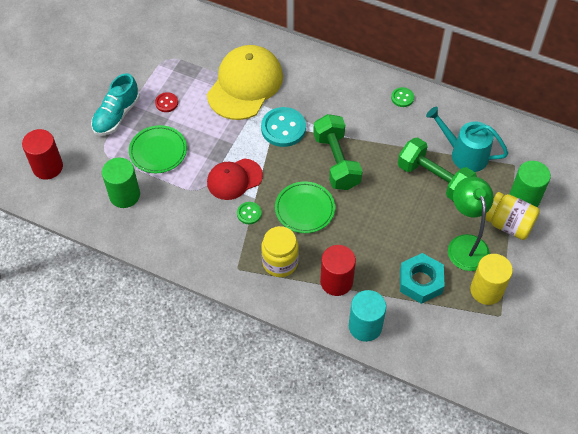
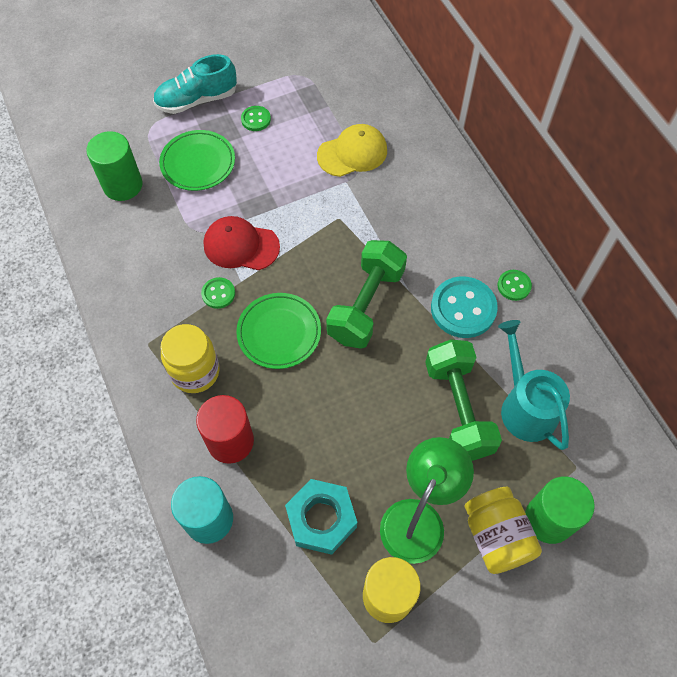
camera: 40 degrees right, 5 degrees up
red cylinder [22,129,63,180] -> none
red button [155,92,178,112] -> green button [241,106,271,131]
yellow cap [207,45,283,120] -> yellow cap [317,124,387,177], size x0.60
turquoise button [261,107,306,147] -> turquoise button moved to [431,276,498,338]

